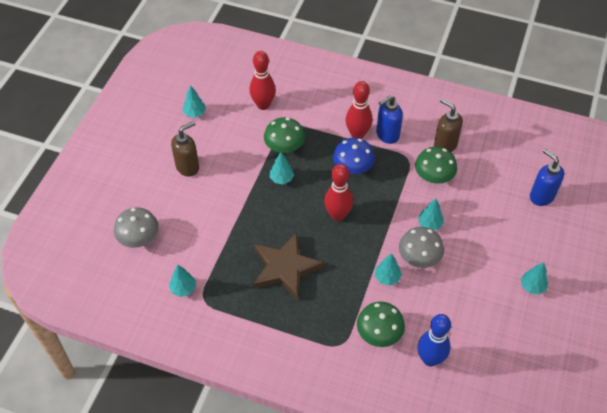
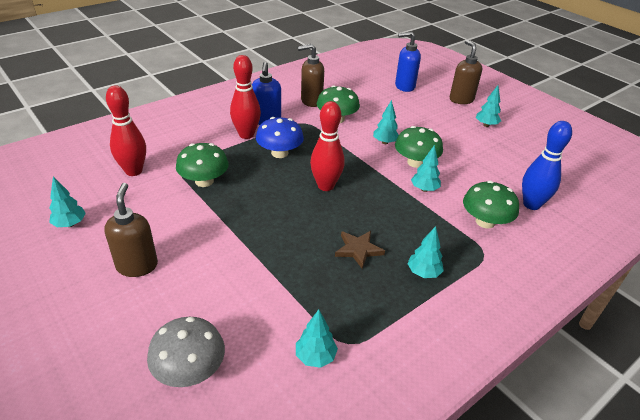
camera: 60 degrees left, 15 degrees down
brown star [253,232,324,300] -> brown star [335,231,385,269], size x0.53
turquoise tree [270,152,294,184] -> turquoise tree moved to [407,226,444,278]
grey mushroom [399,227,444,268] -> green mushroom [395,126,443,168]
none -> brown soap dispenser [450,40,482,104]

